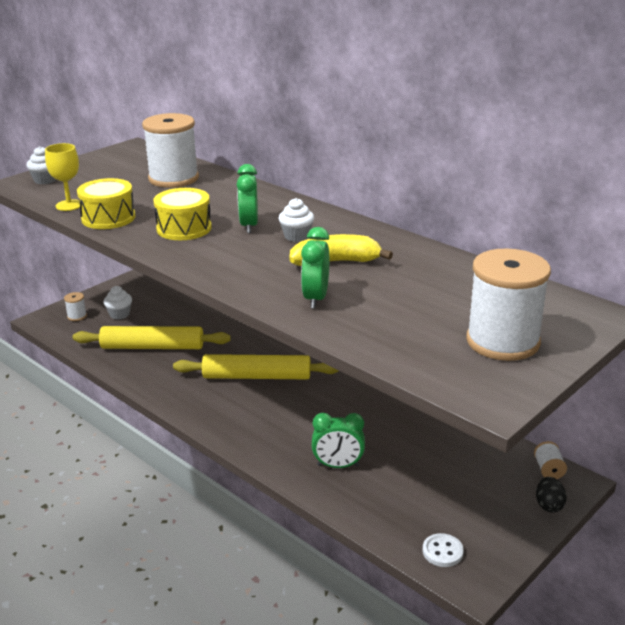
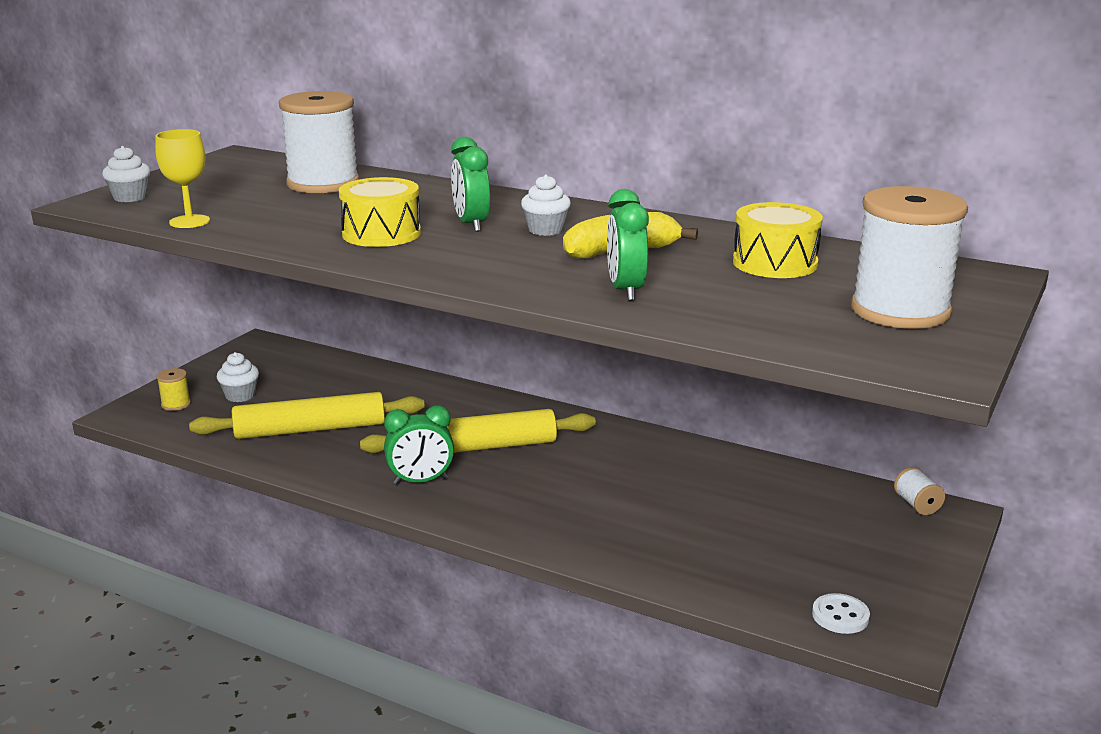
camera: 15 degrees left, 5 degrees down
white spool [64,292,87,321] -> yellow spool [157,368,191,411]
yellow drum [77,178,136,229] -> yellow drum moved to [733,202,823,278]
green clock [312,413,365,468] -> green clock moved to [384,405,454,485]
black egg [536,477,567,513] -> none

